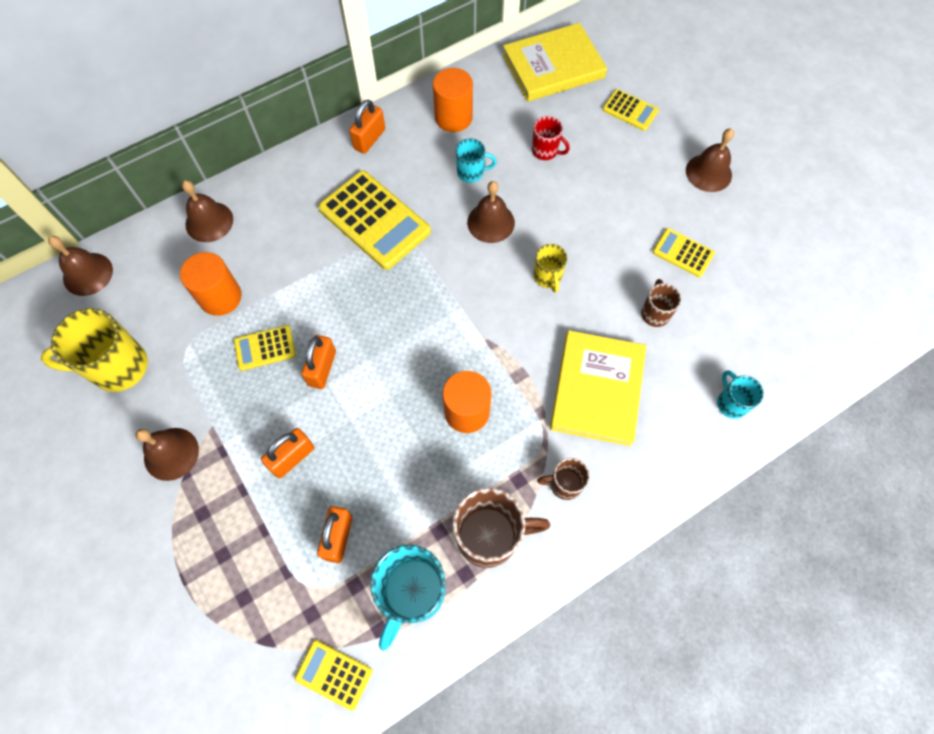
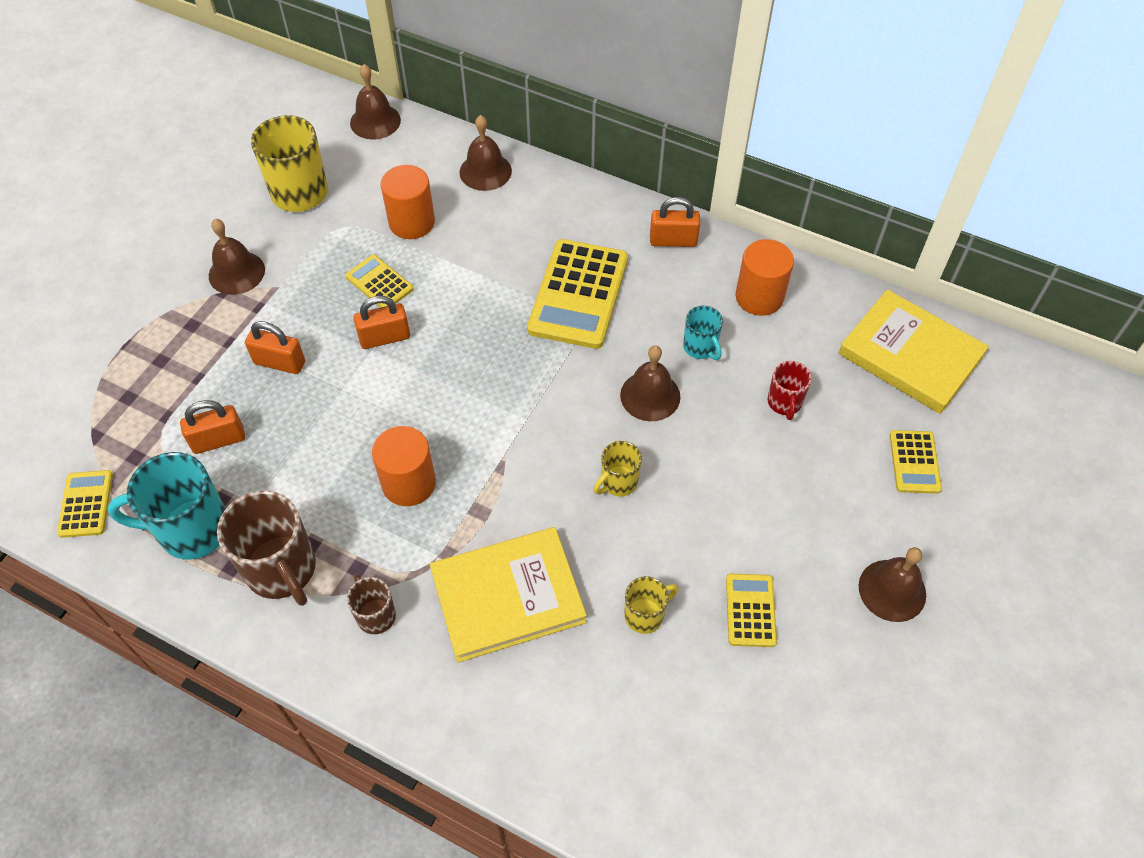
camera: 60 degrees right, 10 degrees down
brown mug [641,279,681,327] -> yellow mug [624,576,678,634]
turquoise mug [717,370,764,419] -> none

